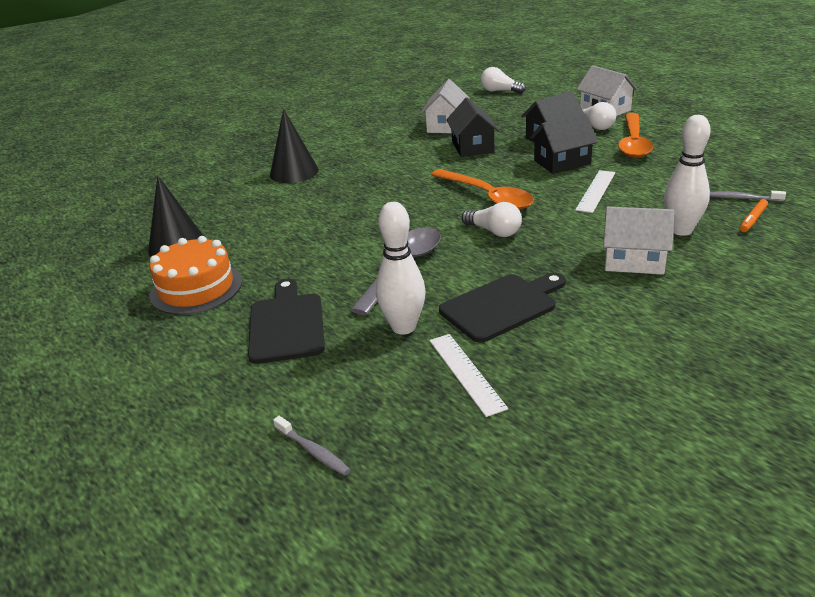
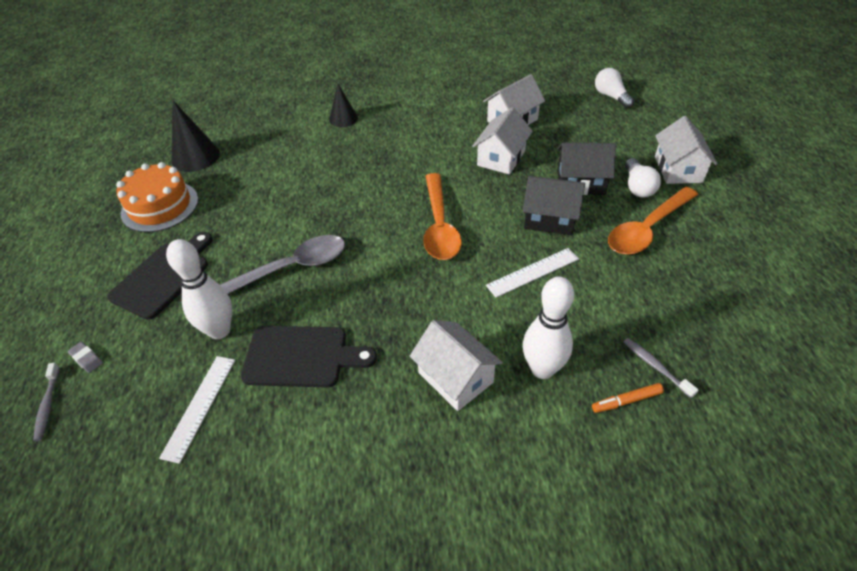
camera: 35 degrees right, 15 degrees up
black cone [270,109,319,183] -> black cone [329,84,358,127], size x0.65
black house [446,97,499,157] -> white house [472,107,533,175]
white light bulb [461,202,522,237] -> none
none -> grey eraser [68,342,103,373]

